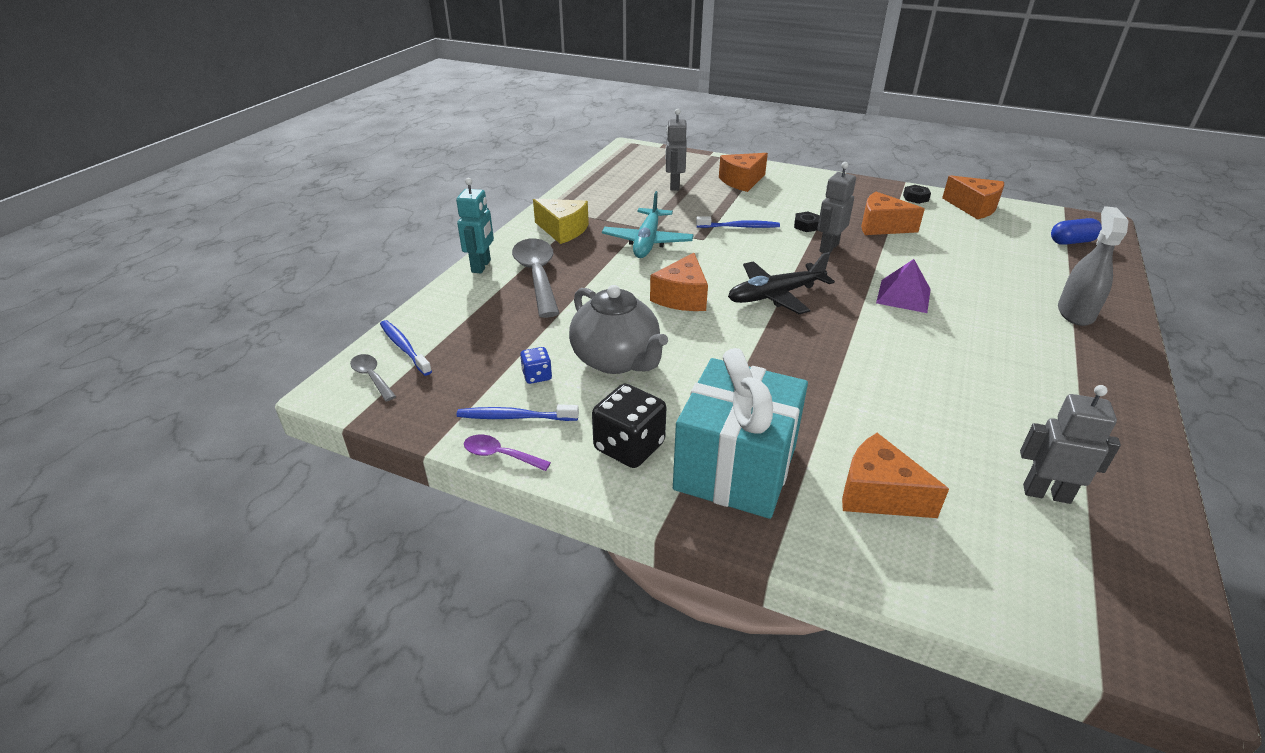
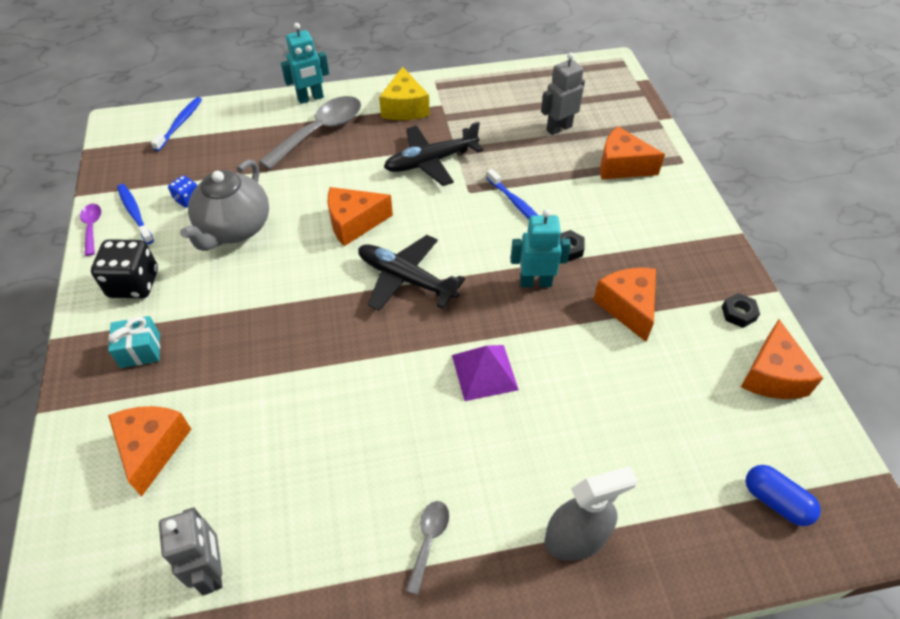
camera: 55 degrees right, 15 degrees up
grey spoon [350,354,396,401] -> grey spoon moved to [406,501,449,595]
turquoise plane [602,191,694,258] -> black plane [384,122,483,186]
turquoise gift [673,348,808,519] -> turquoise gift [108,316,160,368], size x0.43
grey robot [817,162,856,253] -> turquoise robot [511,209,571,287]

